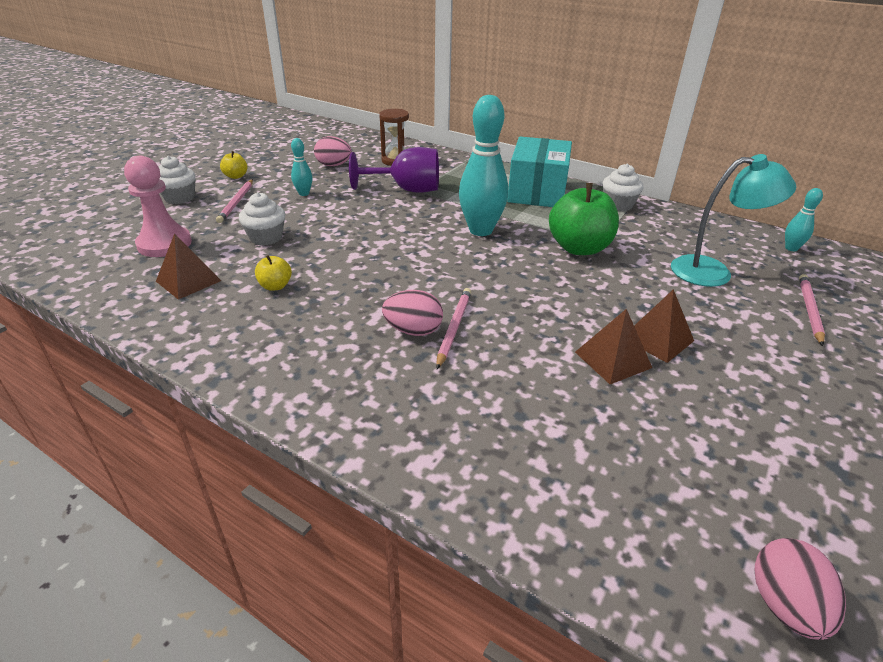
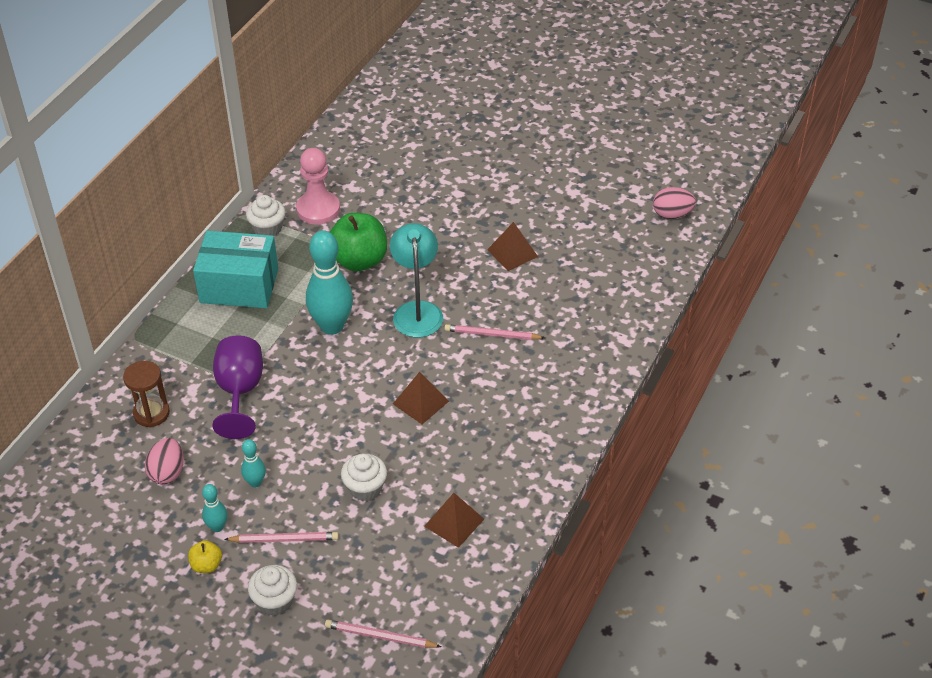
camera: 95 degrees left, 10 degrees up
pink pawn [124,156,192,257] -> pink pawn moved to [296,148,340,225]
yellow apple [255,255,292,291] -> none
pink egg [382,290,443,336] -> none
brown pyramid [634,289,694,363] -> brown pyramid moved to [393,372,449,424]
turquoise lamp [671,154,796,287] -> turquoise lamp moved to [390,223,443,338]
turquoise bowling pin [785,188,823,251] -> turquoise bowling pin moved to [202,484,227,532]
pink pencil [799,274,825,346] -> pink pencil moved to [325,620,441,648]

